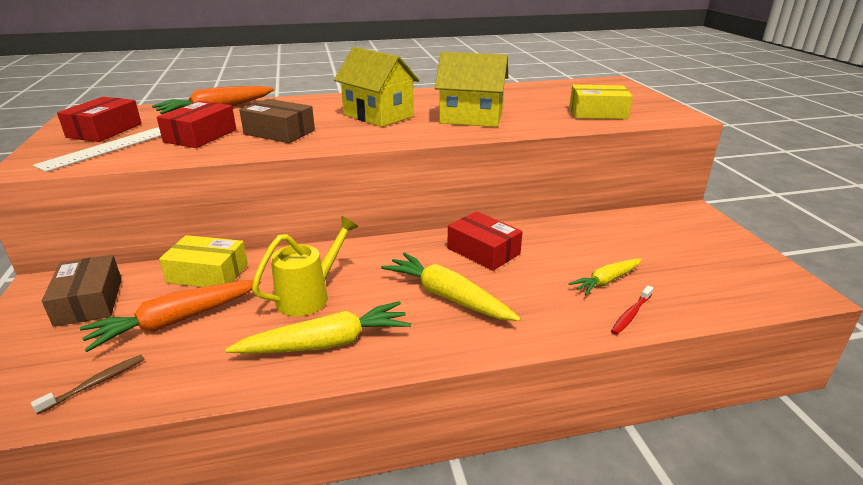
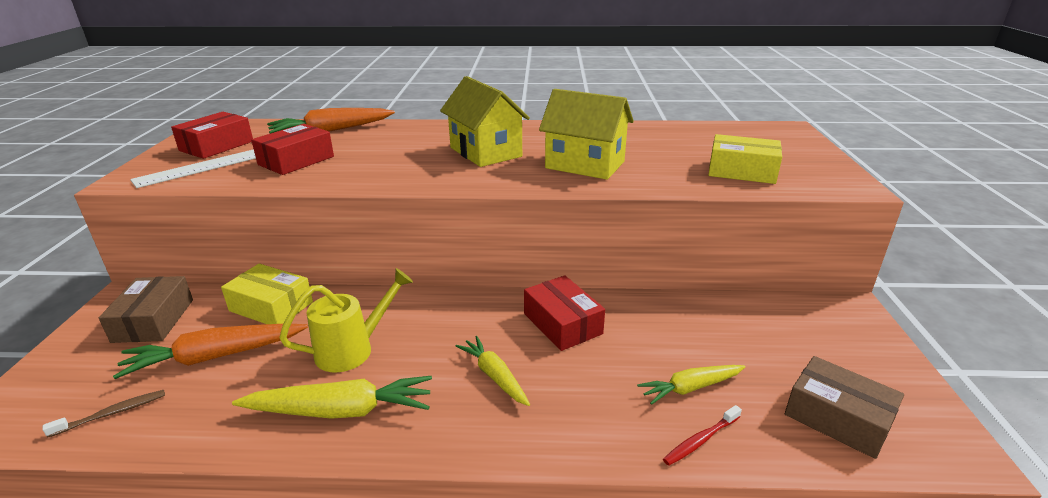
camera: 15 degrees right, 0 degrees up
brown box [239,99,315,143] -> brown box moved to [785,356,904,459]
yellow carrot [381,252,521,321] -> yellow carrot [456,336,530,406], size x0.63

